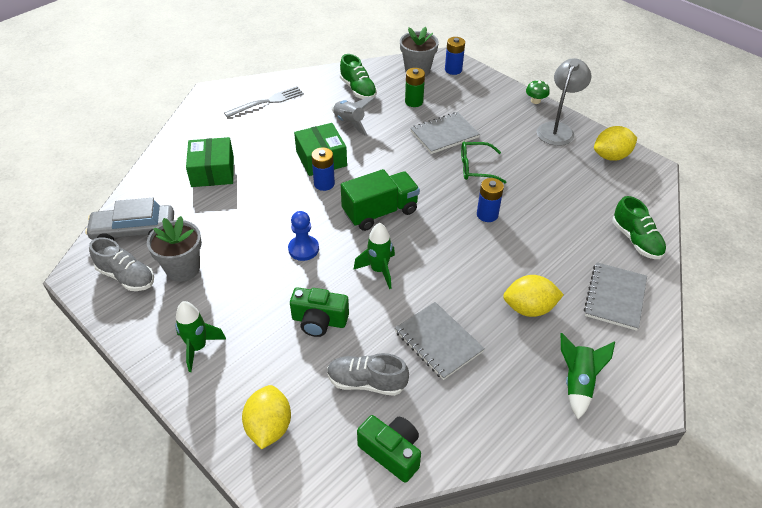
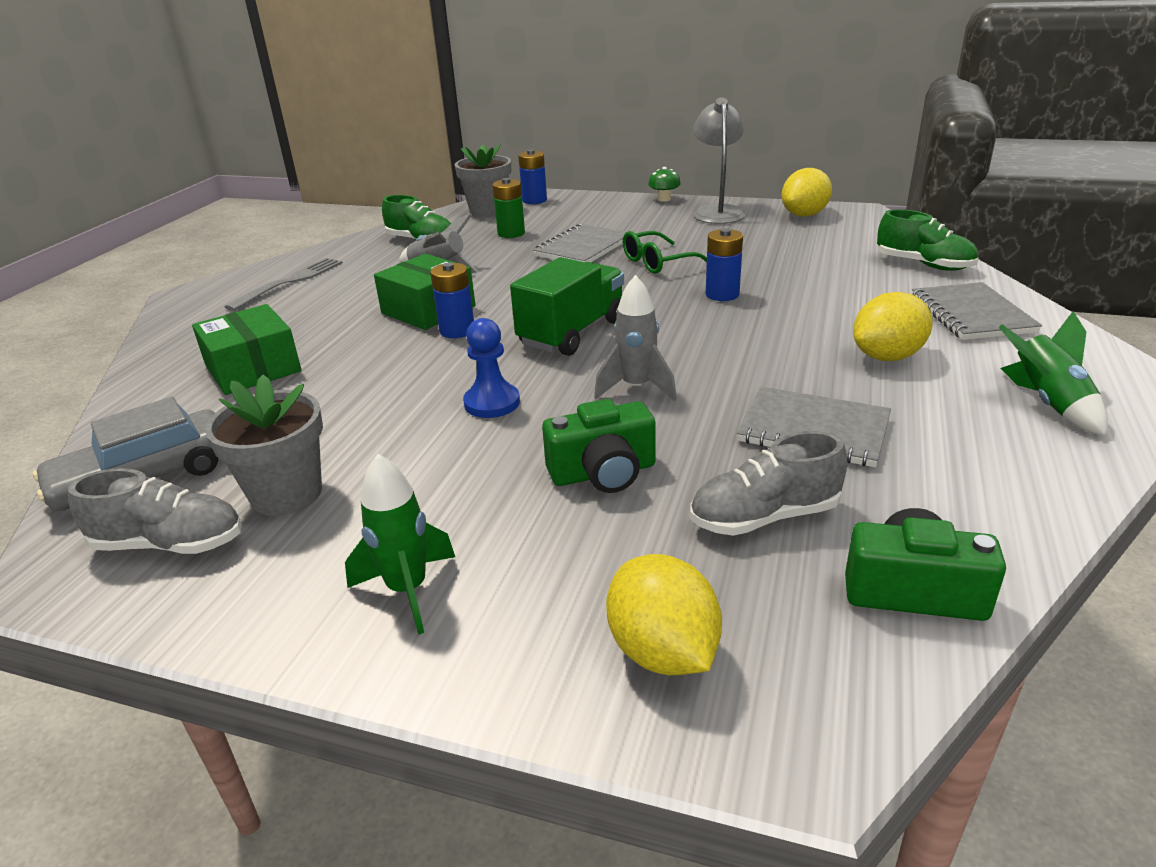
camera: 25 degrees left, 15 degrees down
green rocket [353,223,395,289] -> grey rocket [594,275,677,401]

